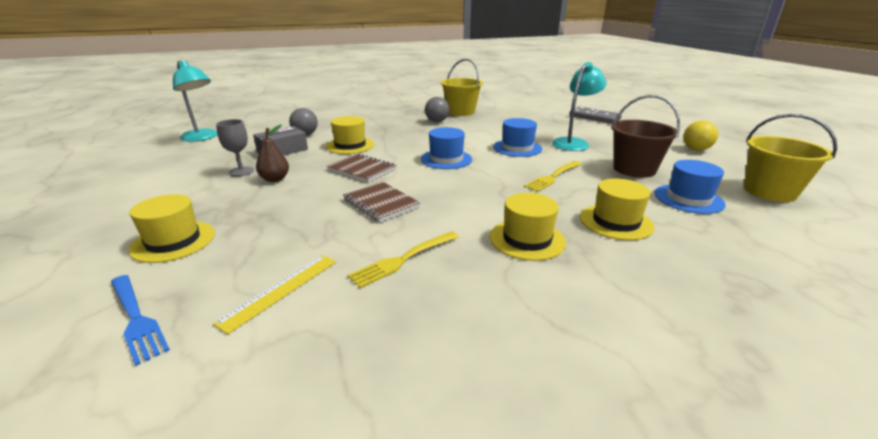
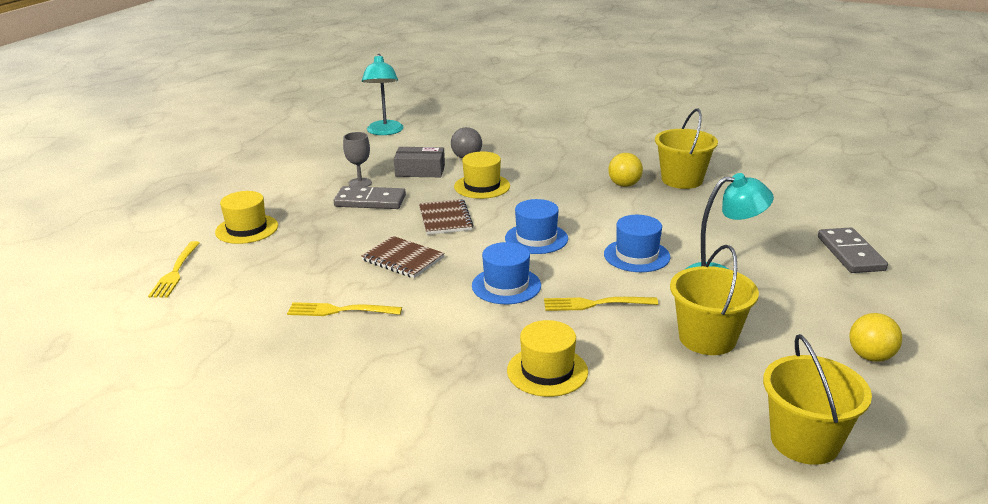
camera: 45 degrees right, 0 degrees up
blue fork [111,275,170,366] -> yellow fork [148,241,200,297]
yellow ruler [213,255,336,334] -> none
brown pear [256,124,289,182] -> grey domino [334,186,406,209]
brown notebook [343,182,420,222] -> brown notebook turned 60 degrees counterclockwise [361,236,445,278]
grey ball [425,97,449,122] -> yellow ball [608,153,643,187]
yellow hat [490,193,566,261] -> none
brown bucket [611,95,680,178] -> yellow bucket [670,245,759,355]
blue hat [654,160,726,214] -> blue hat moved to [472,242,541,304]

